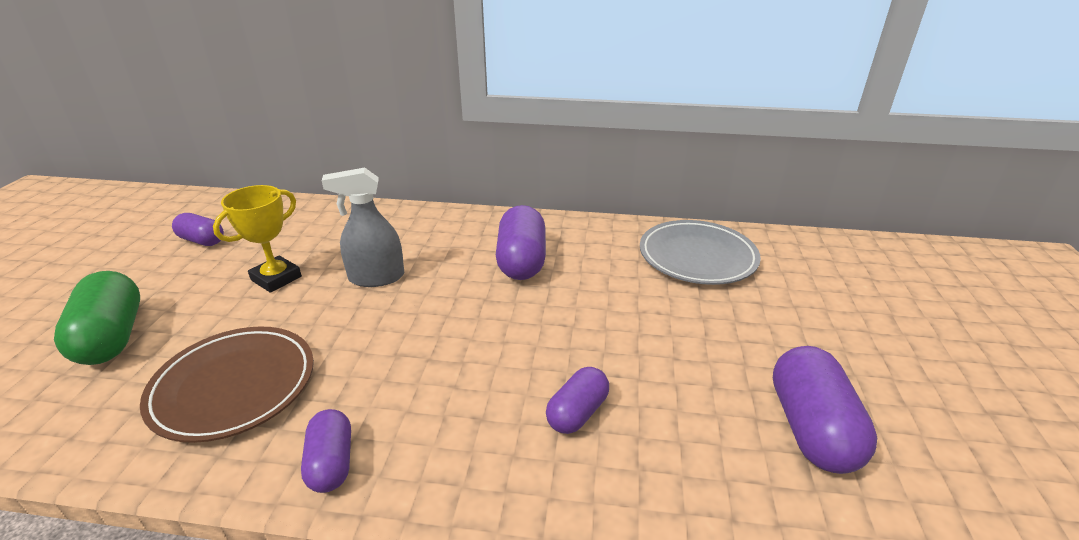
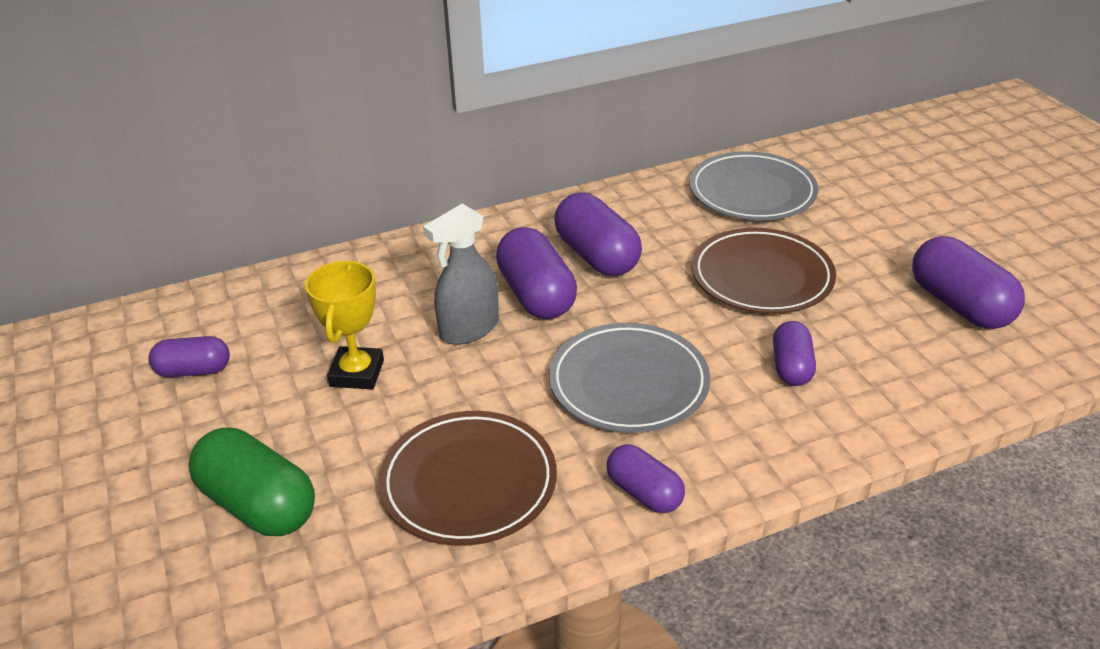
camera: 30 degrees left, 5 degrees up
none -> purple capsule [496,227,577,319]
none -> grey plate [549,323,710,433]
none -> brown plate [692,228,836,314]

